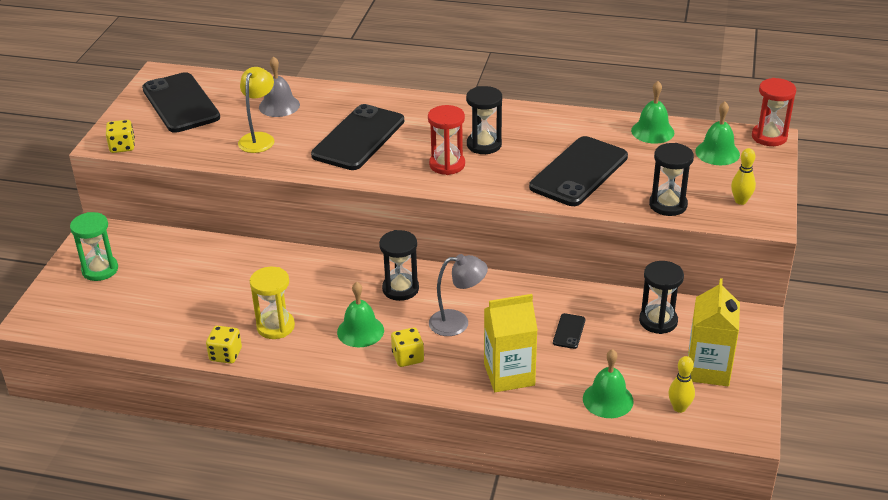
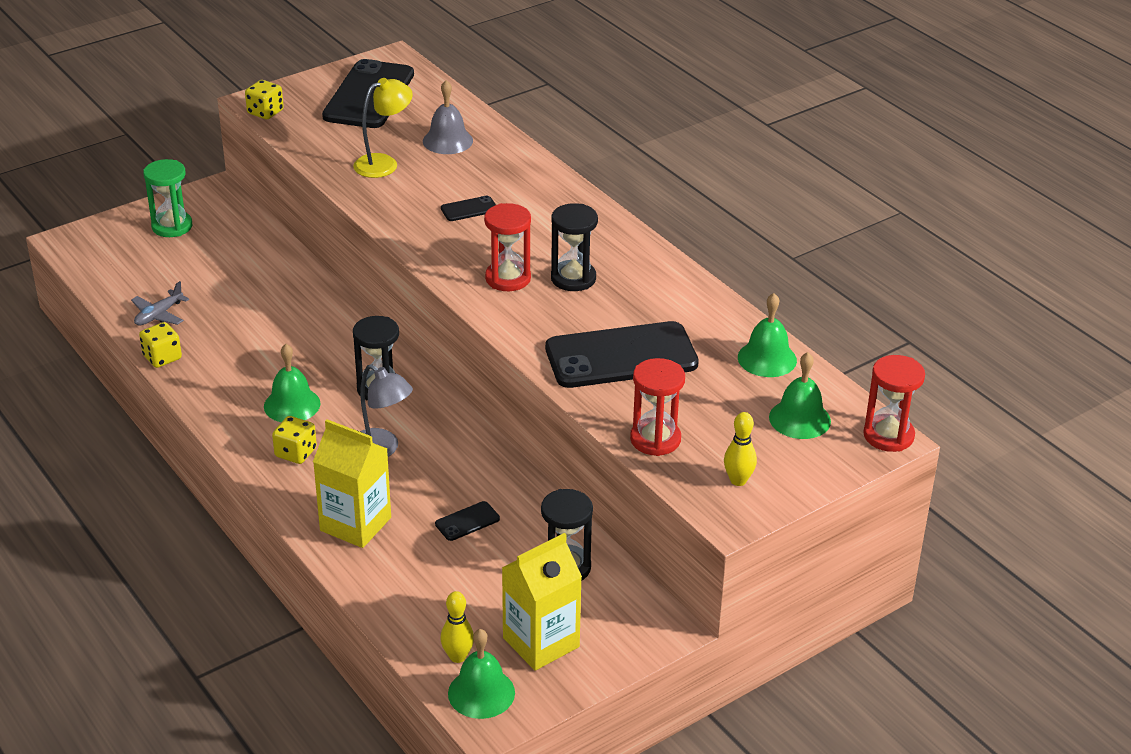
camera: 40 degrees right, 0 degrees up
yellow hourglass [250,267,295,339] -> none
black phone [311,104,404,170] -> black phone [441,195,496,221], size x0.41
green bell [583,349,634,418] -> green bell moved to [448,629,515,719]
black hourglass [649,143,694,216] -> red hourglass [630,358,685,456]
none -> grey plane [131,281,189,326]

